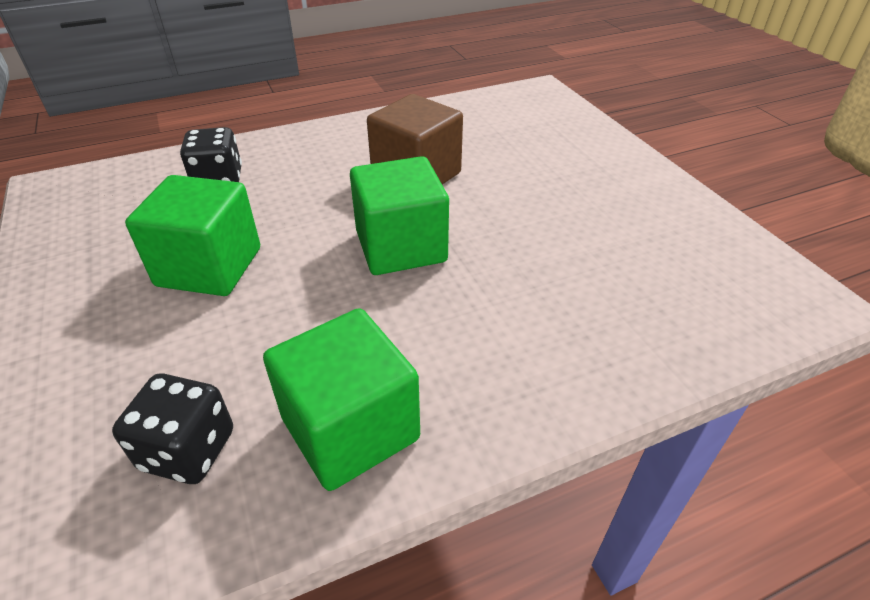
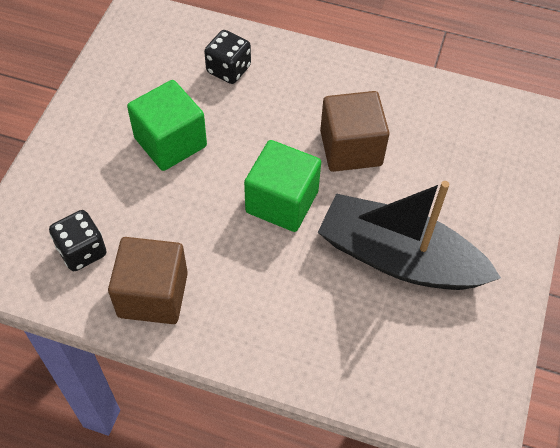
camera: 40 degrees right, 15 degrees up
green cube [263,308,420,491] -> brown cube [108,237,188,324]
none -> black boat [318,181,501,290]

